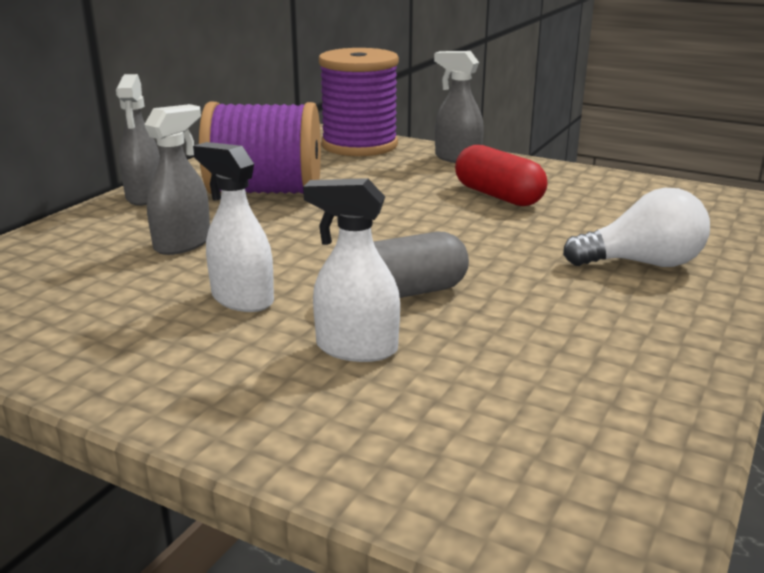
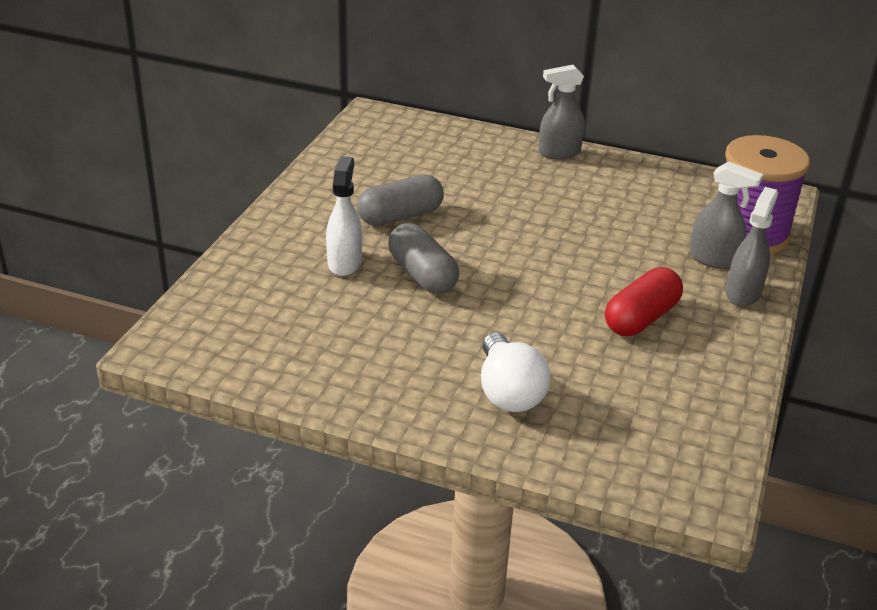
camera: 80 degrees right, 10 degrees up
grey spray bottle [144,104,210,255] -> grey spray bottle moved to [689,162,763,269]
white spray bottle [193,142,274,312] -> grey capsule [357,175,444,226]
purple spool [199,102,321,194] -> none

